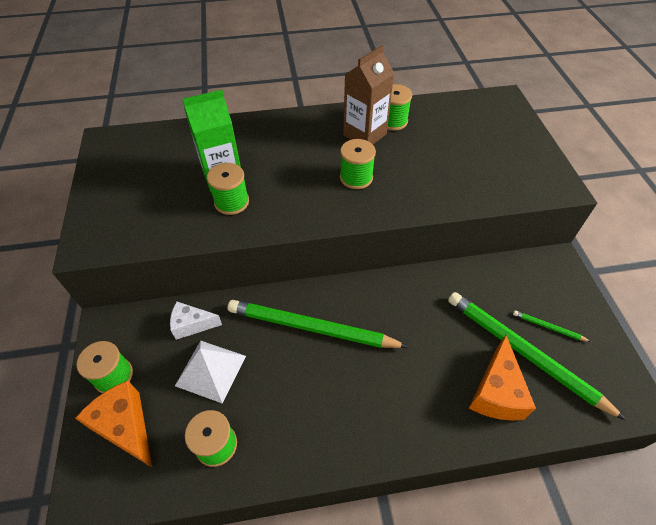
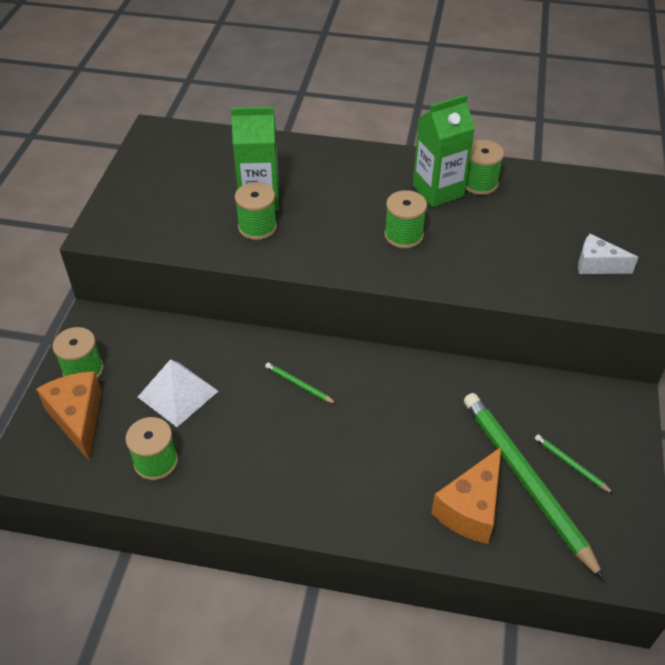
camera: 20 degrees right, 5 degrees down
white cheese [170,302,222,340] -> white cheese moved to [578,234,639,274]
green pencil [228,300,408,348] -> green pencil [265,362,336,404], size x0.41
brown carton [343,45,394,144] -> green carton [413,94,475,207]

